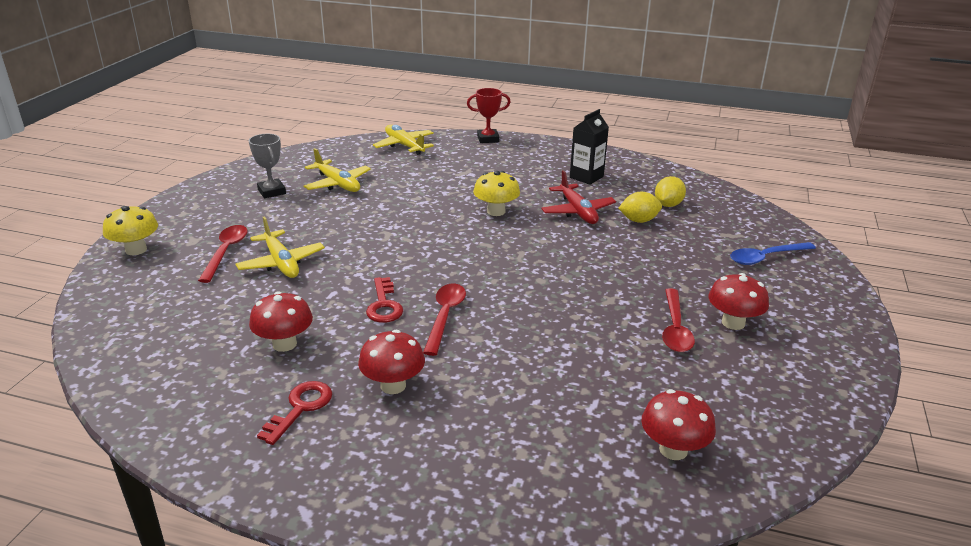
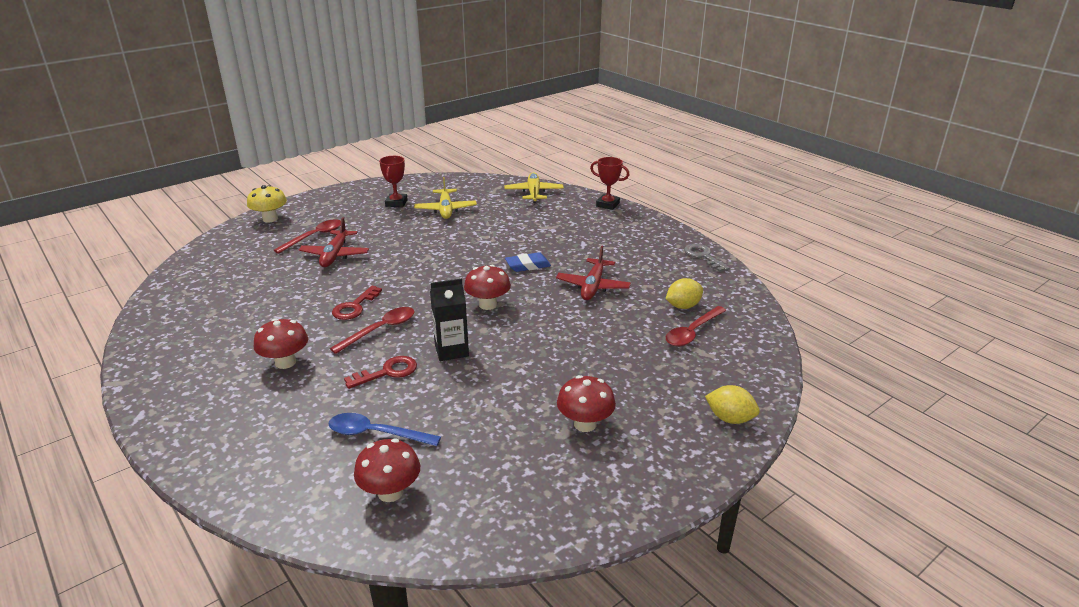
camera: 35 degrees right, 0 degrees up
yellow plane [236,216,325,278] -> red plane [299,217,369,267]
grey trophy [249,134,286,198] -> red trophy [379,156,408,207]
red mushroom [249,291,313,352] -> red mushroom moved to [464,265,511,310]
red key [257,381,332,445] -> red key moved to [344,356,417,389]
yellow mushroom [473,171,520,216] -> blue eraser [505,252,551,272]
black carton [570,109,609,185] -> black carton moved to [430,278,469,361]
yellow lemon [618,192,662,223] -> yellow lemon moved to [705,385,760,424]
red spoon [662,288,695,352] -> red spoon moved to [666,306,727,347]
blue spoon [730,242,816,265] -> blue spoon moved to [328,413,441,446]
none -> grey key [684,244,730,272]

